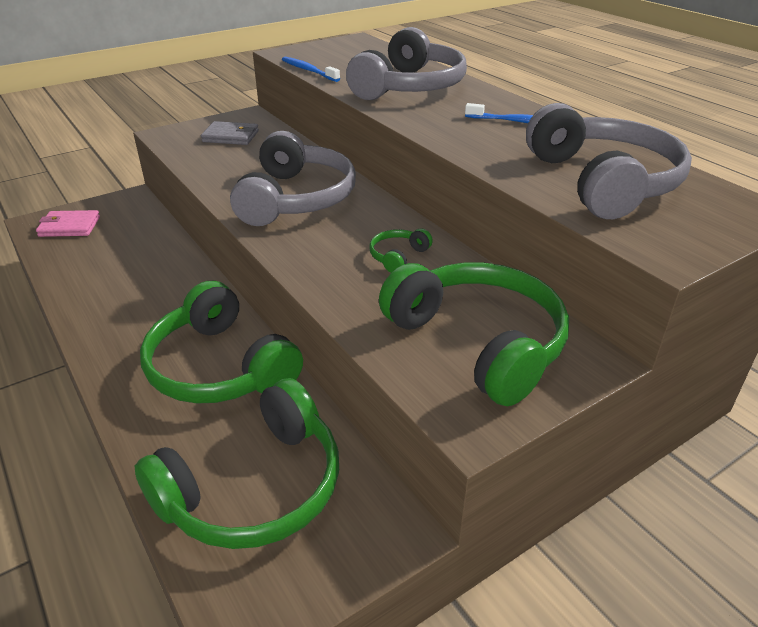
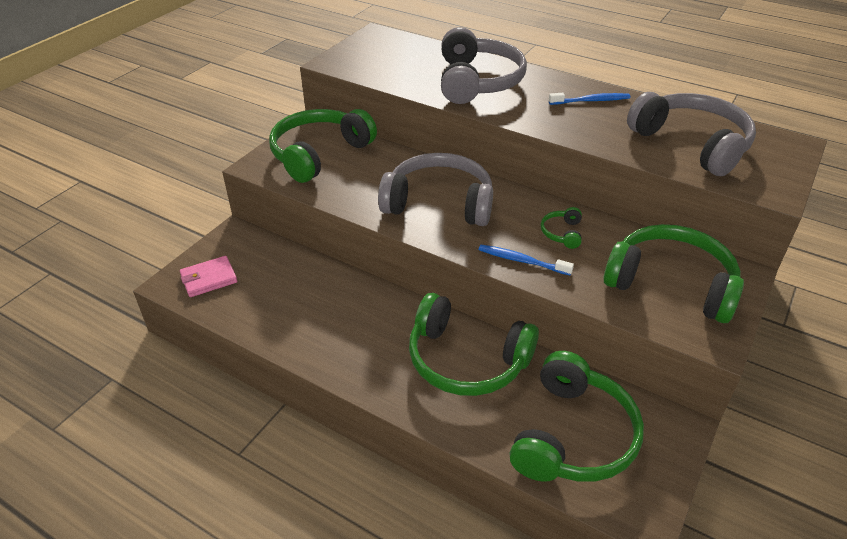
camera: 25 degrees left, 5 degrees up
grey wallet [201,121,259,145] -> green headphones [269,109,377,183]
grey headphones [230,131,356,226] -> grey headphones turned 60 degrees counterclockwise [378,153,493,226]
blue toothbrush [282,57,340,82] -> blue toothbrush moved to [479,245,574,275]

